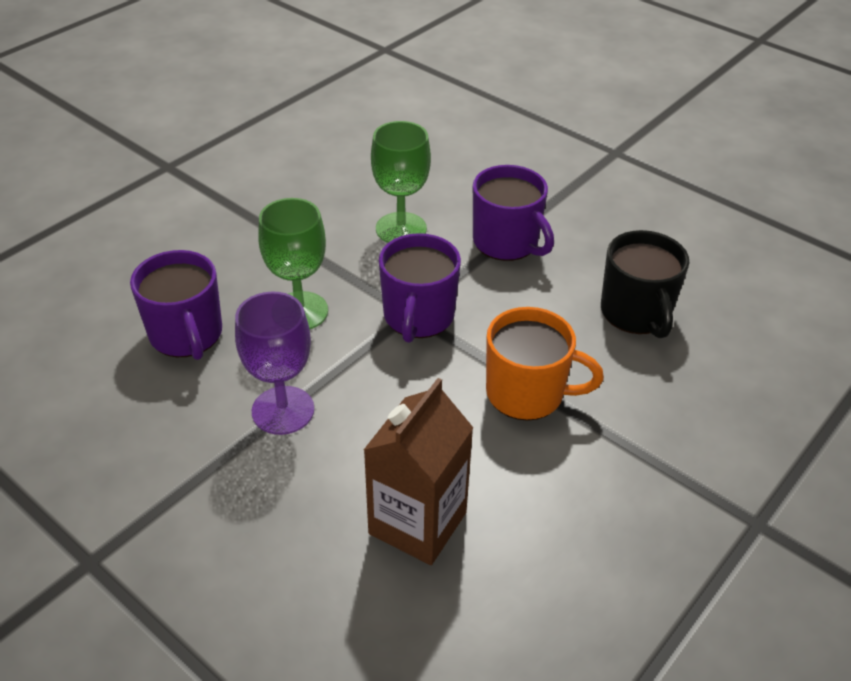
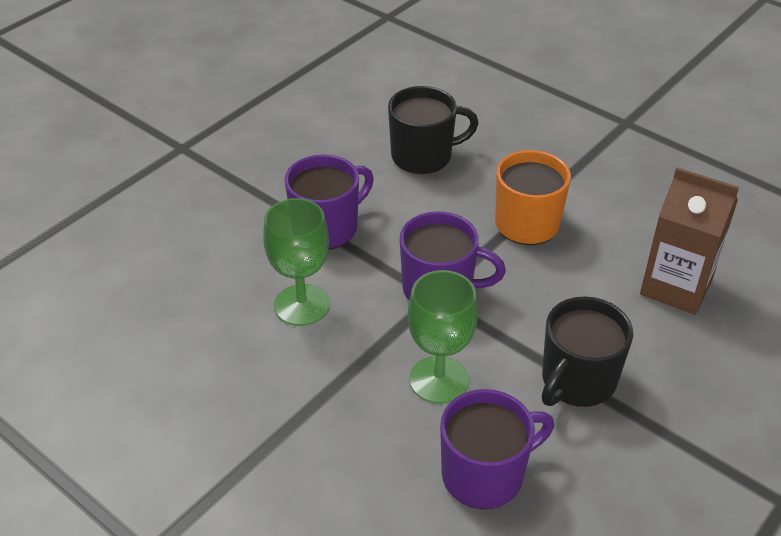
camera: 90 degrees left, 0 degrees up
purple goblet [235,292,314,435] -> black mug [542,296,633,407]

